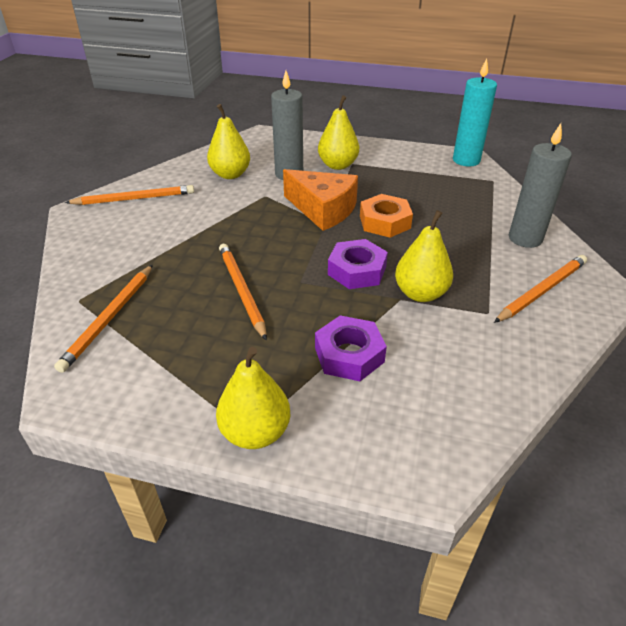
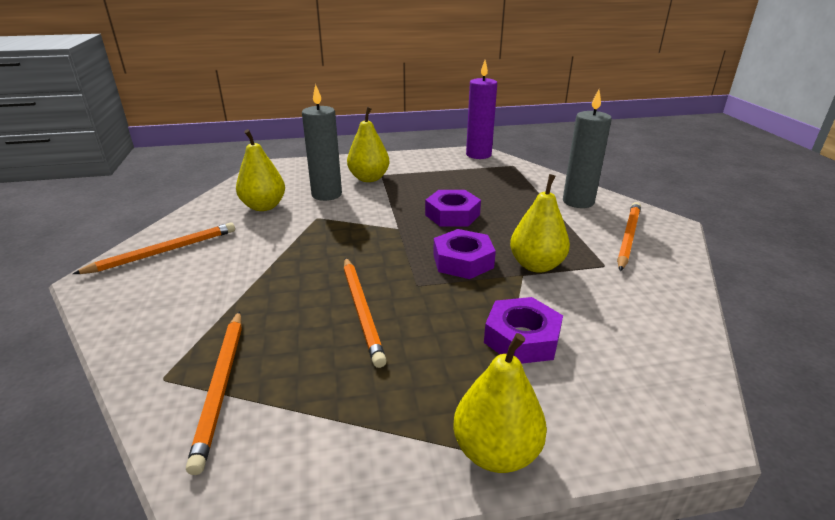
camera: 25 degrees left, 10 degrees down
orange pencil [219,244,267,341] -> orange pencil turned 150 degrees counterclockwise [344,258,387,368]
orange cheese [283,169,358,231] -> none
orange nut [360,194,413,238] -> purple nut [425,190,481,227]
turquoise candle [453,59,497,166] -> purple candle [466,60,497,159]

